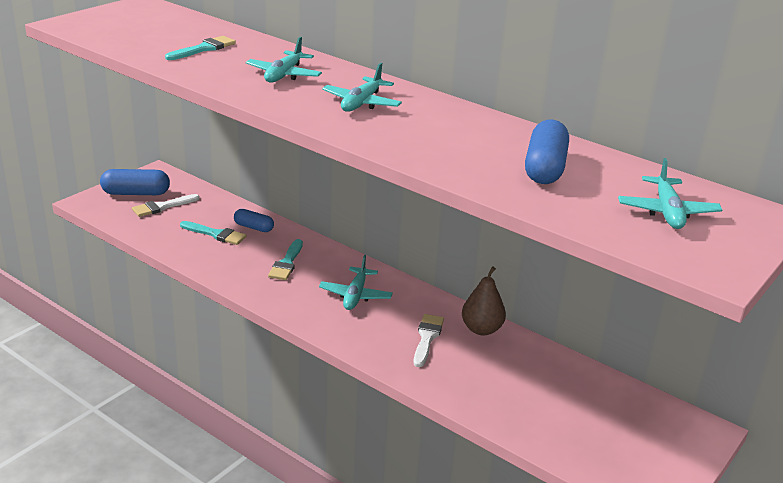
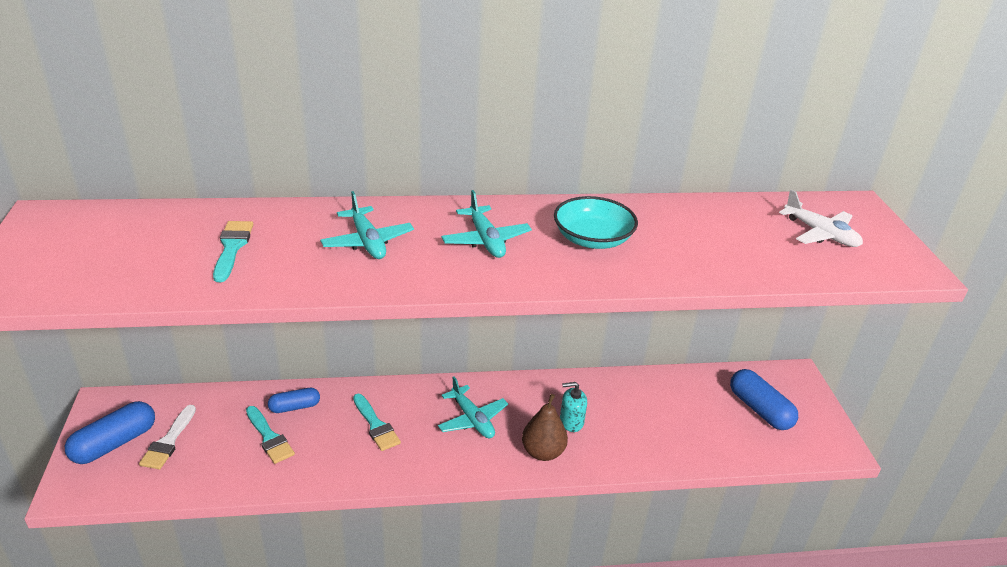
camera: 45 degrees left, 5 degrees up
turquoise brush [180,221,247,245] -> turquoise brush turned 75 degrees clockwise [246,406,295,464]
white brush [413,314,444,367] -> turquoise soap dispenser [560,382,587,432]
brown pear [462,266,506,335] -> brown pear moved to [522,394,568,461]
blue capsule [525,120,569,184] -> blue capsule moved to [730,369,798,430]
turquoise plane [618,158,723,229] -> white plane [779,190,863,247]
none -> turquoise bowl [554,196,638,249]

